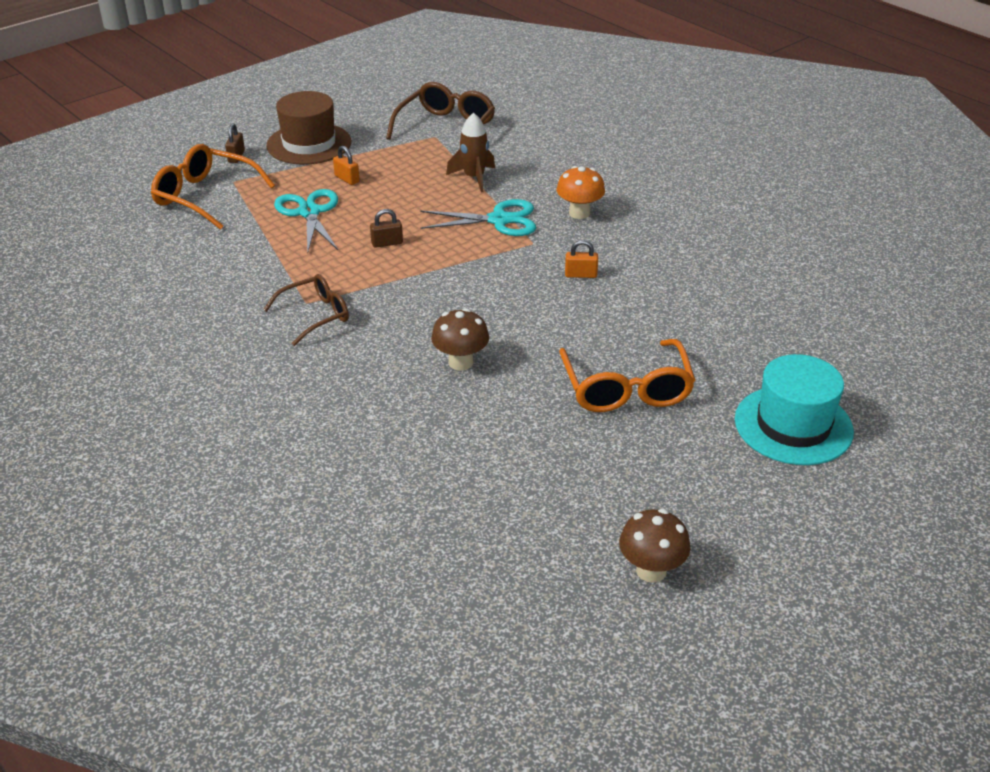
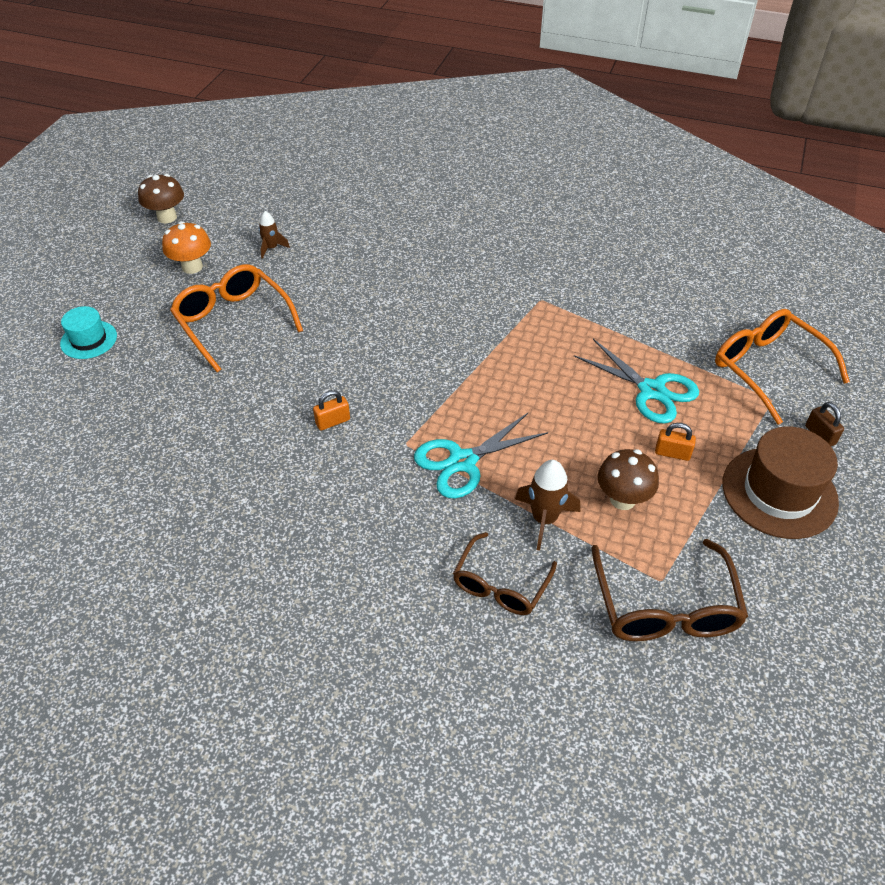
camera: 150 degrees right, 10 degrees up
orange glasses [151,144,275,230] -> orange glasses turned 120 degrees counterclockwise [715,309,850,425]
brown glasses [263,274,349,346] -> brown glasses moved to [453,532,557,615]
brown padlock [370,209,403,248] -> none
brown mushroom [431,308,489,371] -> brown mushroom moved to [598,449,659,510]
orange mushroom [556,166,605,219] -> orange mushroom moved to [162,221,211,274]
turquoise hat [735,354,854,465] -> turquoise hat [60,306,117,359], size x0.57
none -> brown rocket [259,211,290,259]

